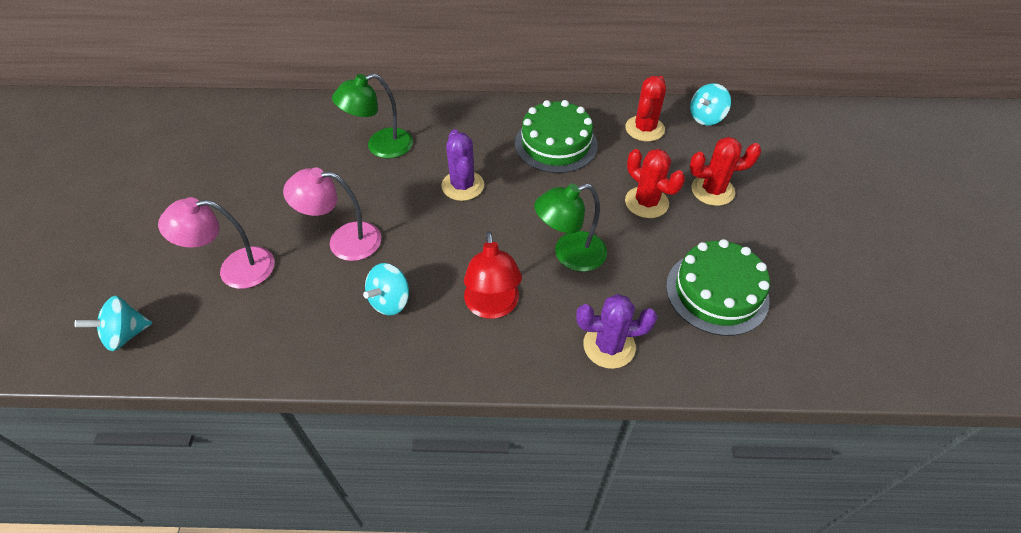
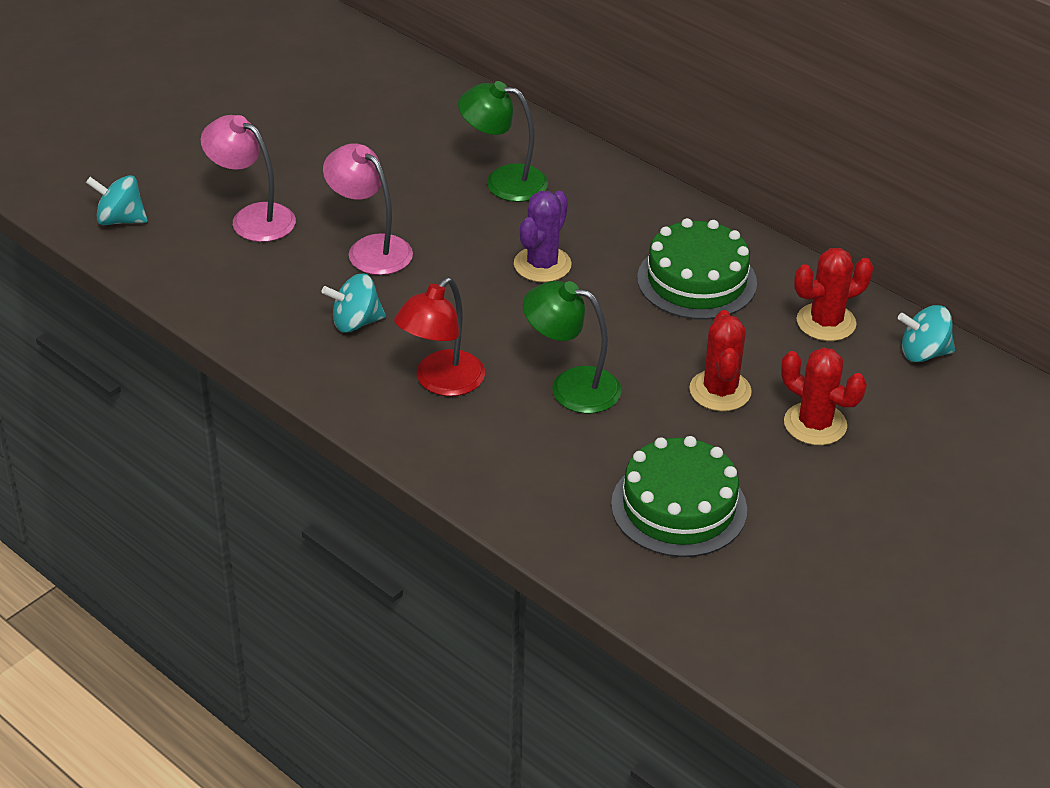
camera: 40 degrees right, 10 degrees down
purple cactus [576,294,657,369] -> none

